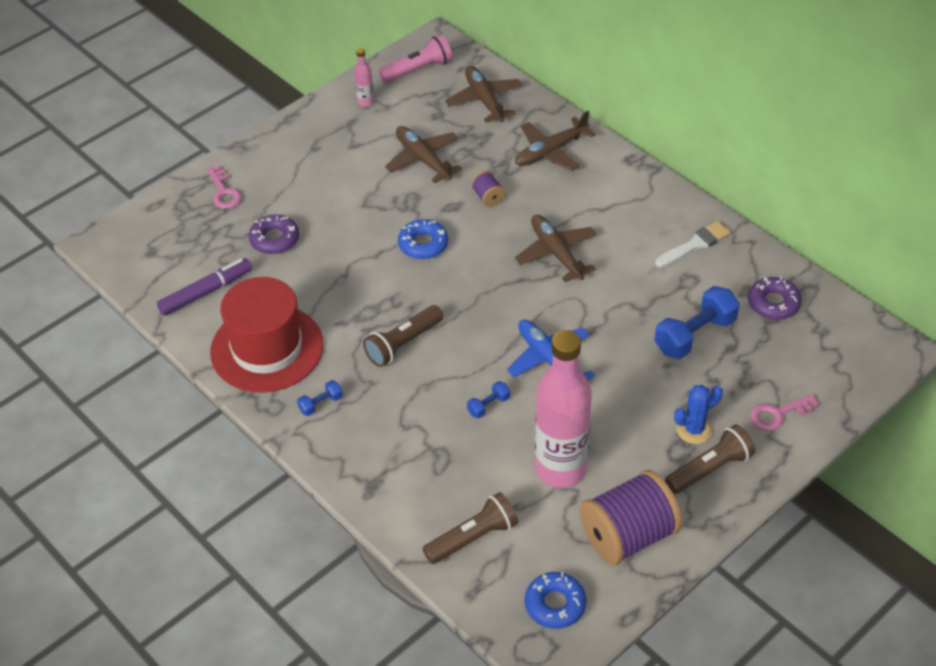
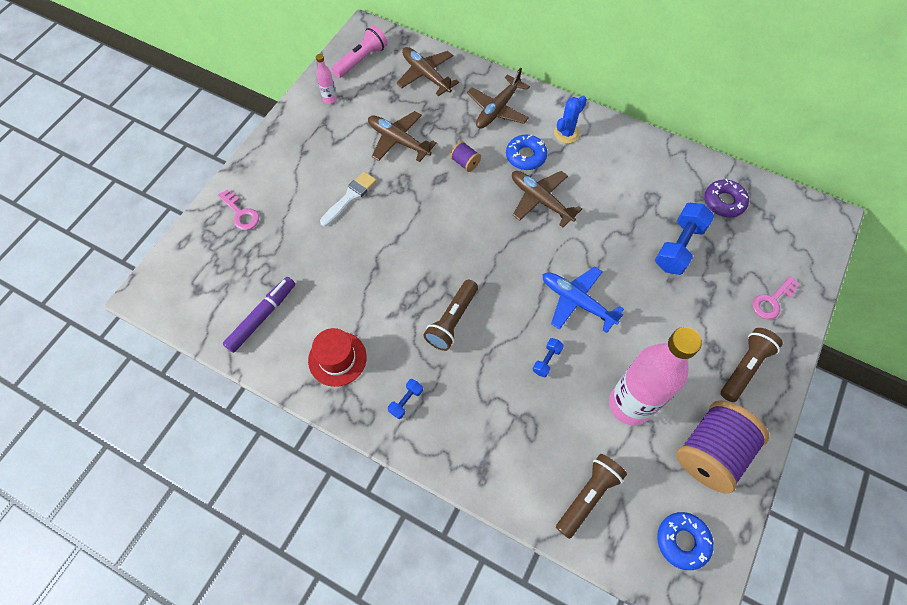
camera: 20 degrees left, 15 degrees up
red hat [210,277,324,393] -> red hat [308,328,367,387], size x0.58
purple donut [249,214,299,254] -> none
blue donut [398,219,448,259] -> blue donut moved to [506,135,547,170]
white brush [655,221,730,267] -> white brush moved to [320,172,376,226]
blue cactus [674,385,723,444] -> blue cactus moved to [554,95,587,143]

